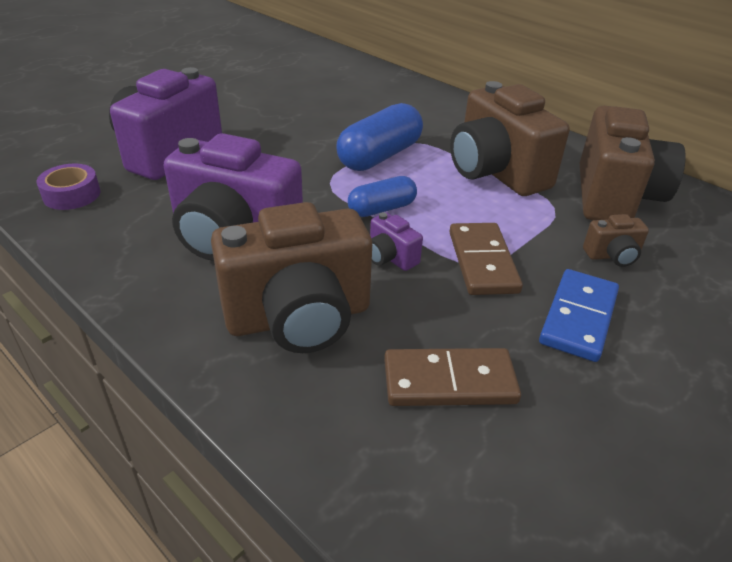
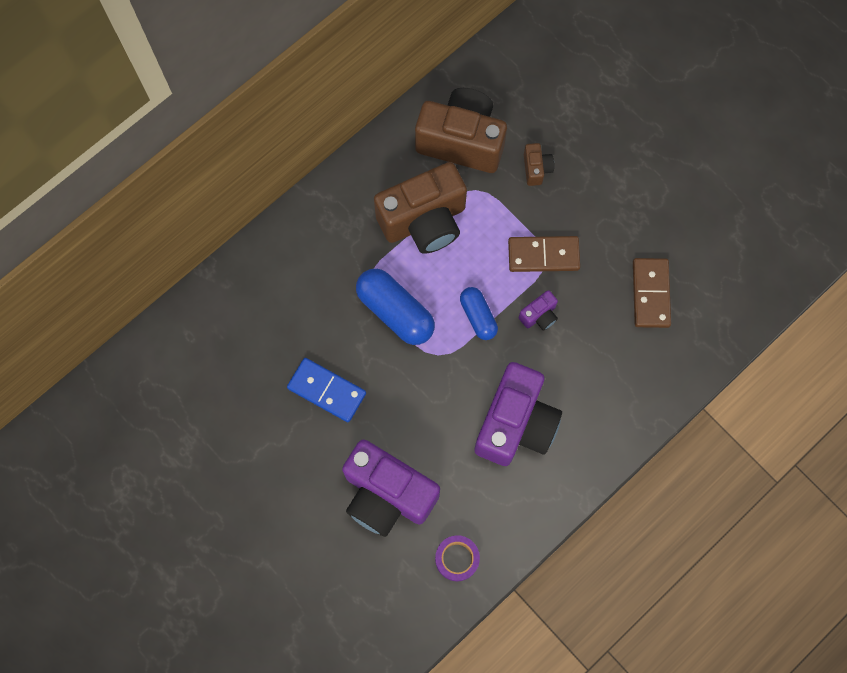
camera: 85 degrees left, 35 degrees up
brown camera [211,202,372,353] -> none
blue domino [539,269,619,362] -> blue domino moved to [287,358,366,422]

